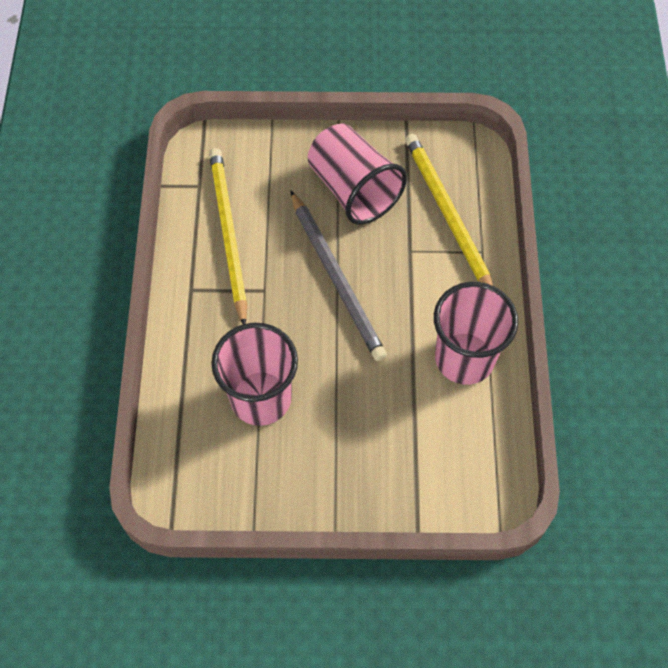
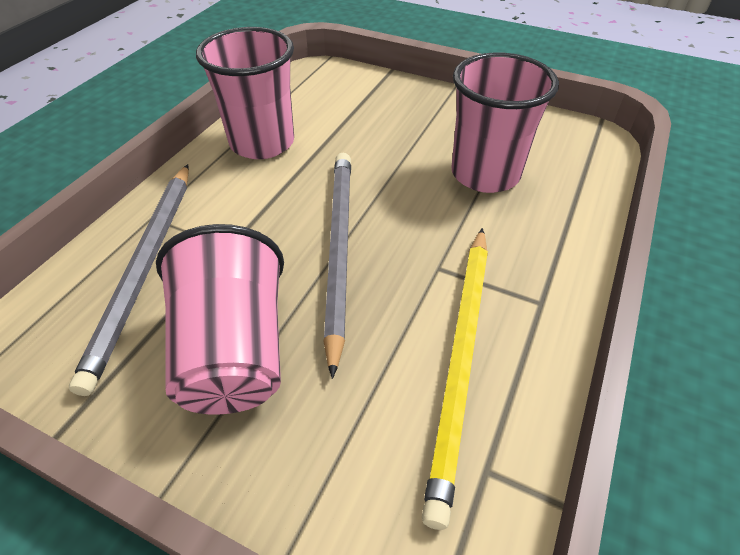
camera: 155 degrees left, 15 degrees down
yellow pencil [405,134,493,286] -> grey pencil [69,164,189,396]

